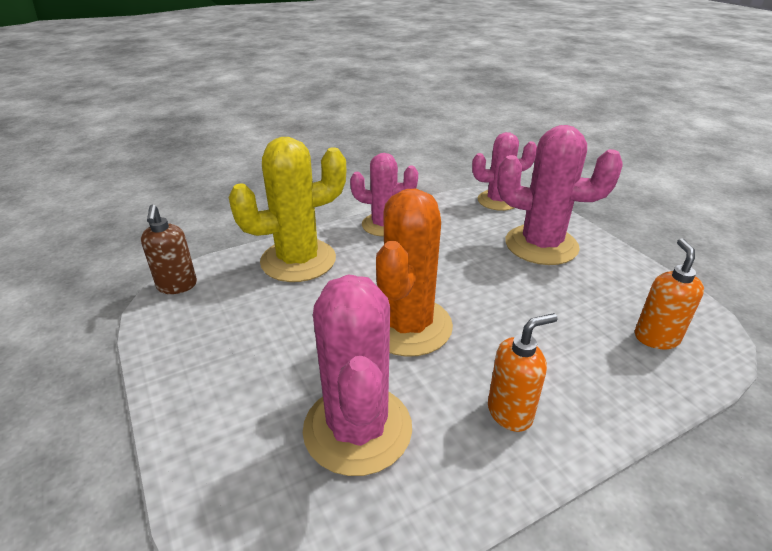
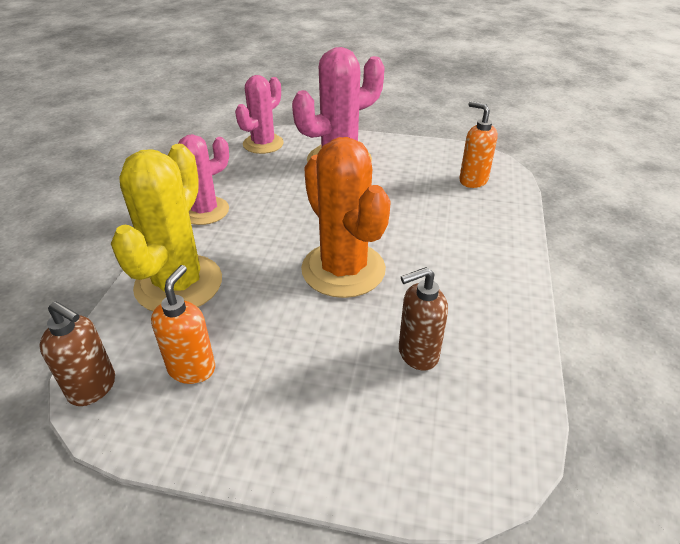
camera: 50 degrees left, 5 degrees up
pink cactus [303,274,412,476] -> brown soap dispenser [399,267,448,371]
orange soap dispenser [488,313,558,432] -> orange soap dispenser moved to [151,265,215,384]

